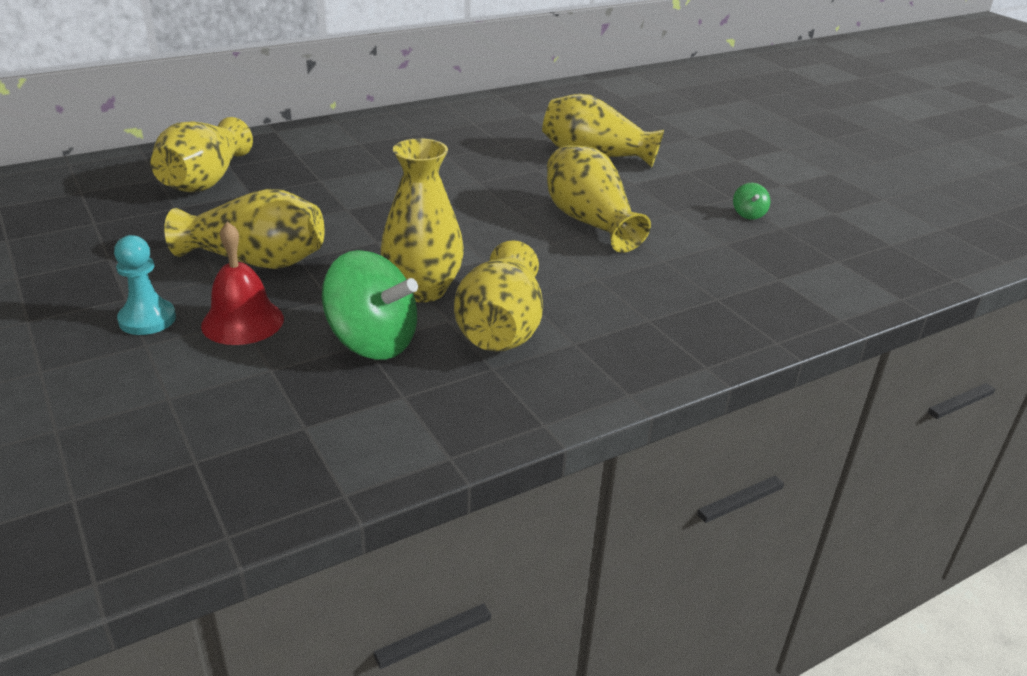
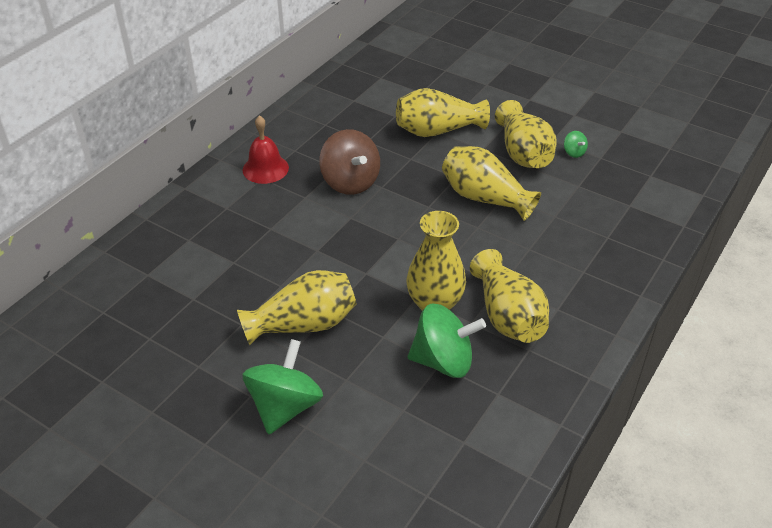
camera: 25 degrees left, 10 degrees up
turquoise pawn [114,235,176,335] -> green spinning top [242,339,323,434]
yellow vase [150,117,253,192] -> yellow vase moved to [495,100,557,168]
red bell [201,222,284,345] -> red bell moved to [242,115,289,184]
none -> brown spinning top [319,129,380,195]

